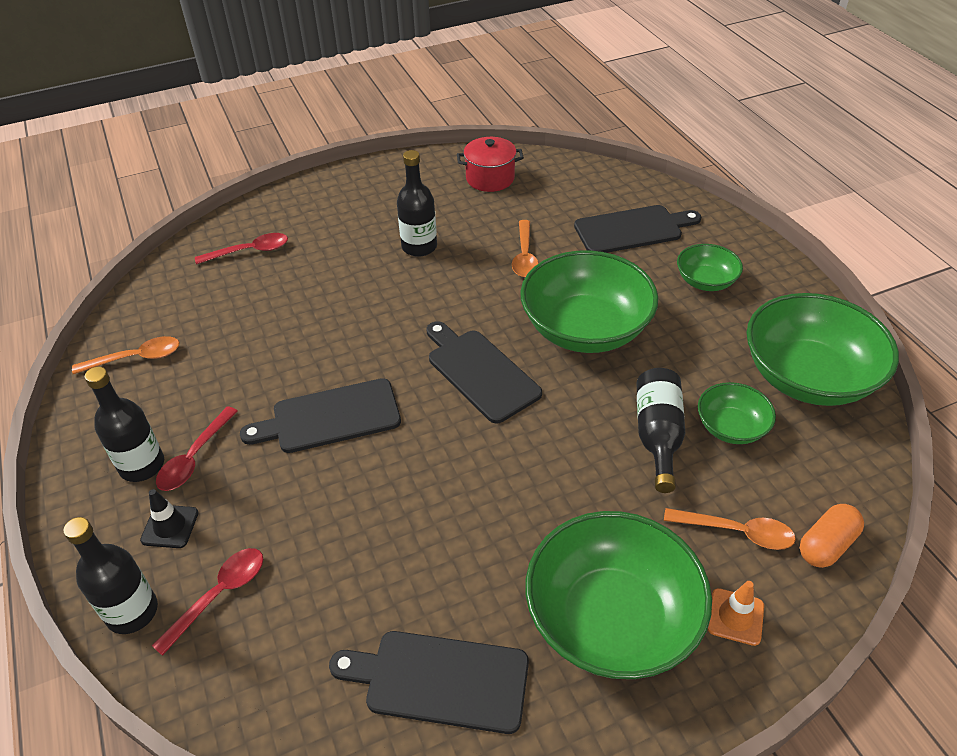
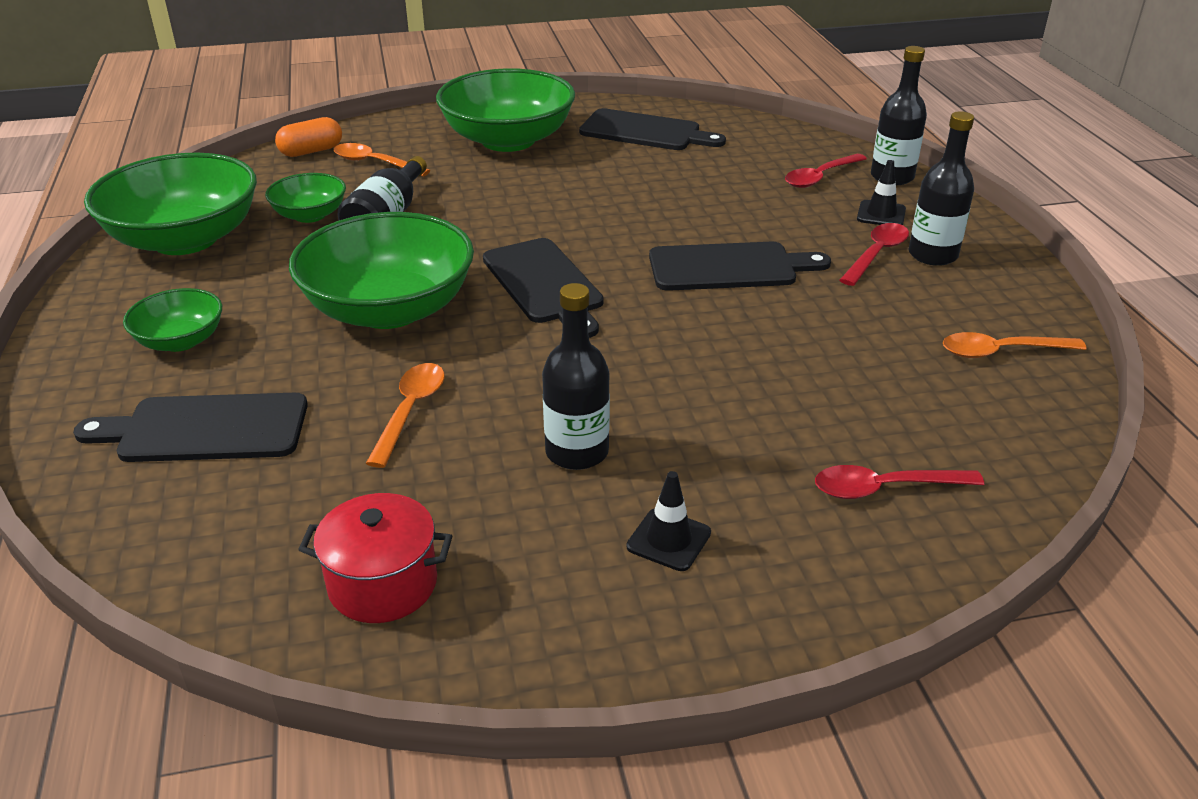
camera: 170 degrees left, 10 degrees down
orange traffic cone [708,581,764,646] -> none
none -> black traffic cone [626,471,711,571]

